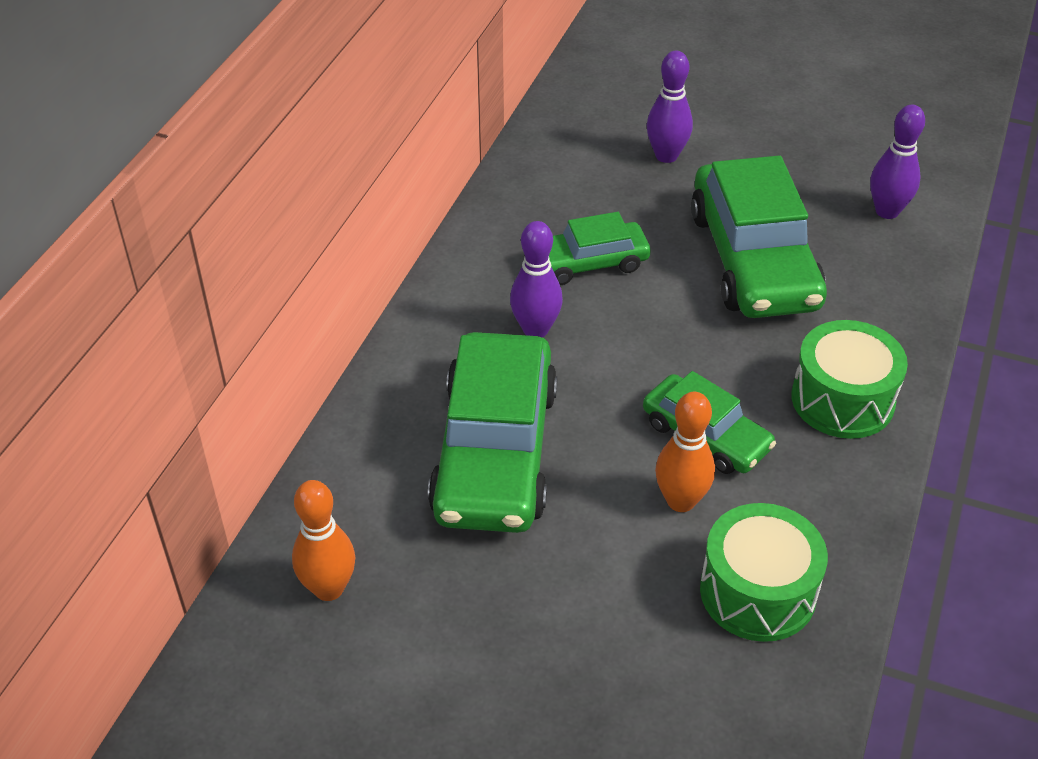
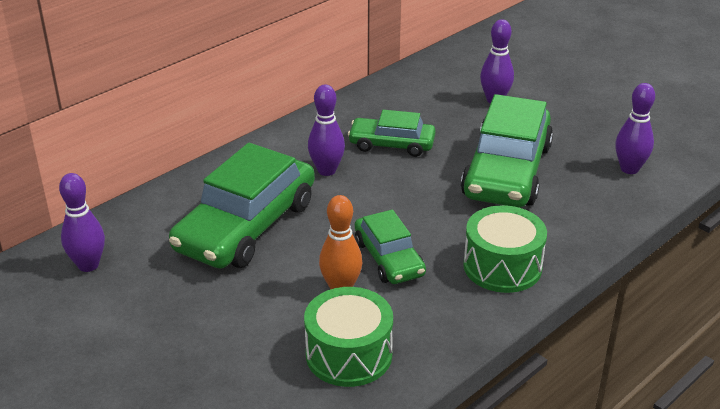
camera: 25 degrees right, 10 degrees down
orange bowling pin [292,480,355,601] -> purple bowling pin [59,173,105,272]

